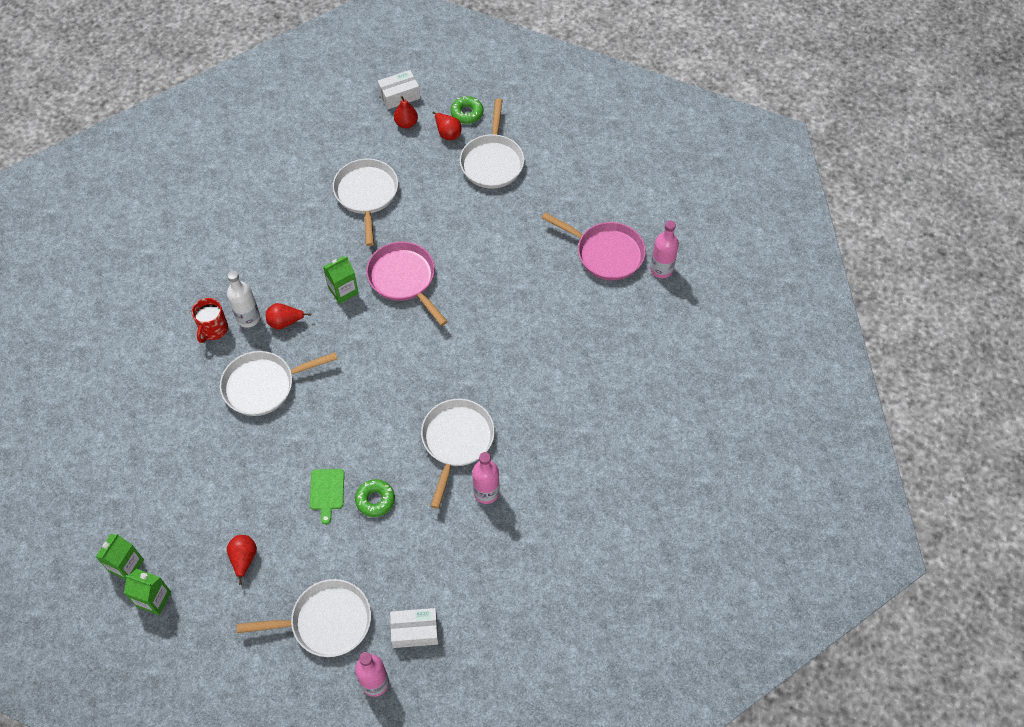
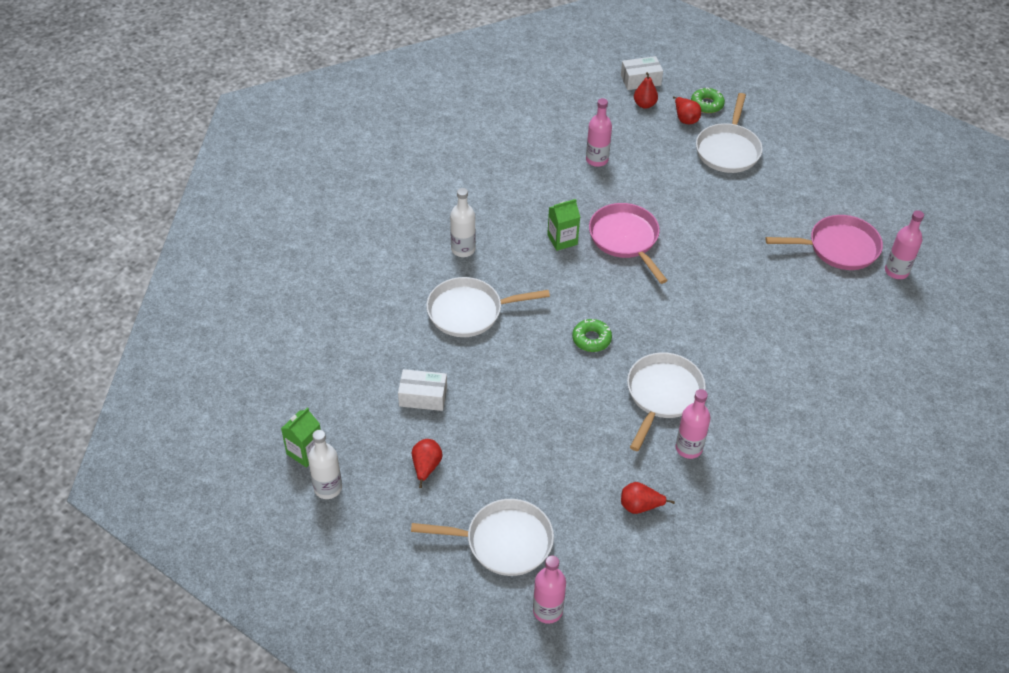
camera: 10 degrees right, 10 degrees down
green carton [124,569,171,615] -> white bottle [308,430,342,499]
red mug [192,298,228,343] -> none
red pear [266,303,311,330] -> red pear moved to [621,482,675,514]
green cutting board [310,469,344,524] -> none
white pan [333,159,398,246] -> pink bottle [586,98,612,167]
green donut [355,479,395,517] -> green donut moved to [572,319,612,352]
white box [390,608,438,648] -> white box moved to [398,369,447,411]
pink pan [542,213,646,280] -> pink pan turned 45 degrees counterclockwise [766,215,883,270]

